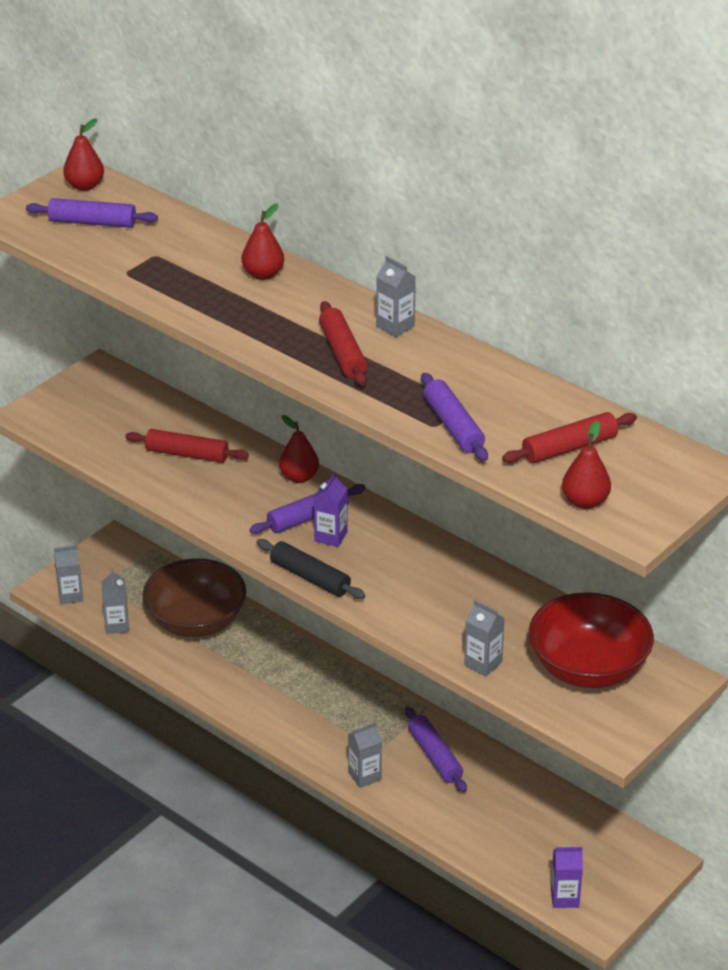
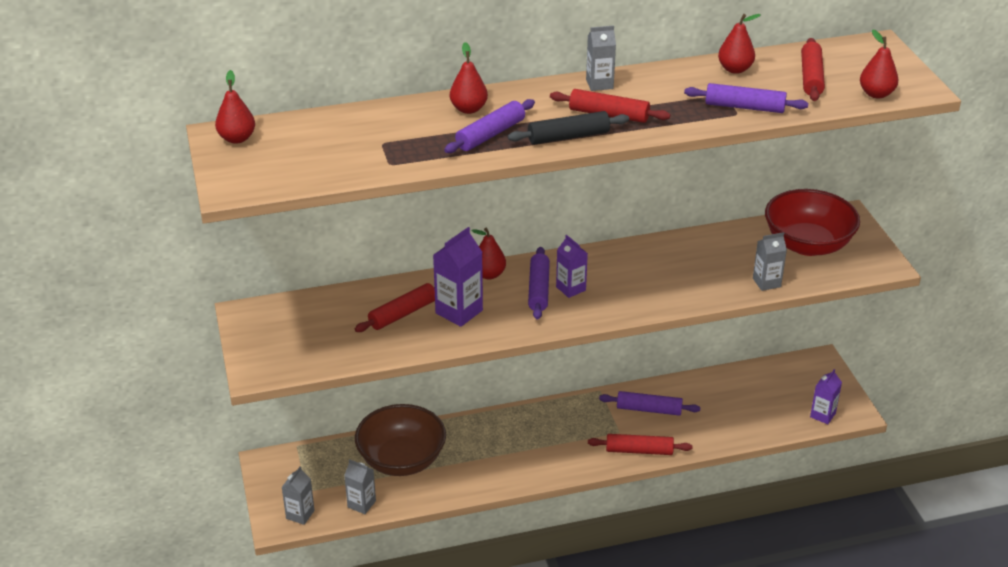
camera: 55 degrees left, 0 degrees up
purple rolling pin [26,198,158,228] -> purple rolling pin moved to [444,99,535,153]
black rolling pin [257,539,365,599] -> black rolling pin moved to [508,111,629,144]
grey carton [348,722,382,788] -> red rolling pin [588,434,693,455]
none -> purple carton [433,227,483,327]
none -> red pear [718,14,761,74]

